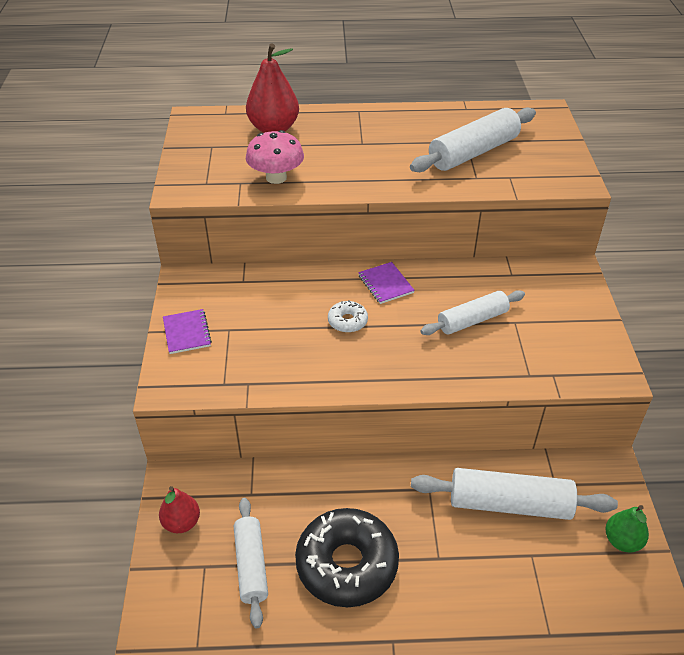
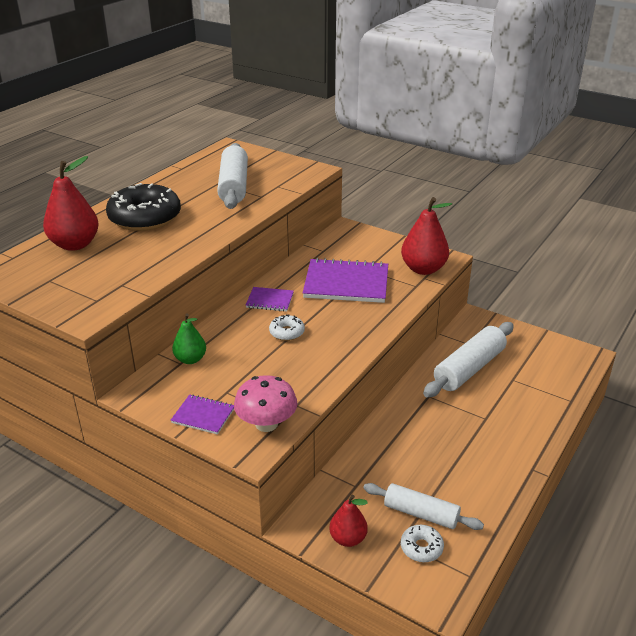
camera: 55 degrees left, 10 degrees down
pink mushroom [246,130,304,184] -> pink mushroom moved to [234,375,297,432]
black donut [295,508,399,607] -> black donut moved to [106,183,181,231]
white rolling pin [420,290,525,335] -> purple notebook [303,258,388,303]
green pear [605,505,649,552] -> green pear moved to [172,313,206,364]
none -> red pear [401,197,452,275]
none -> white donut [401,525,444,562]

